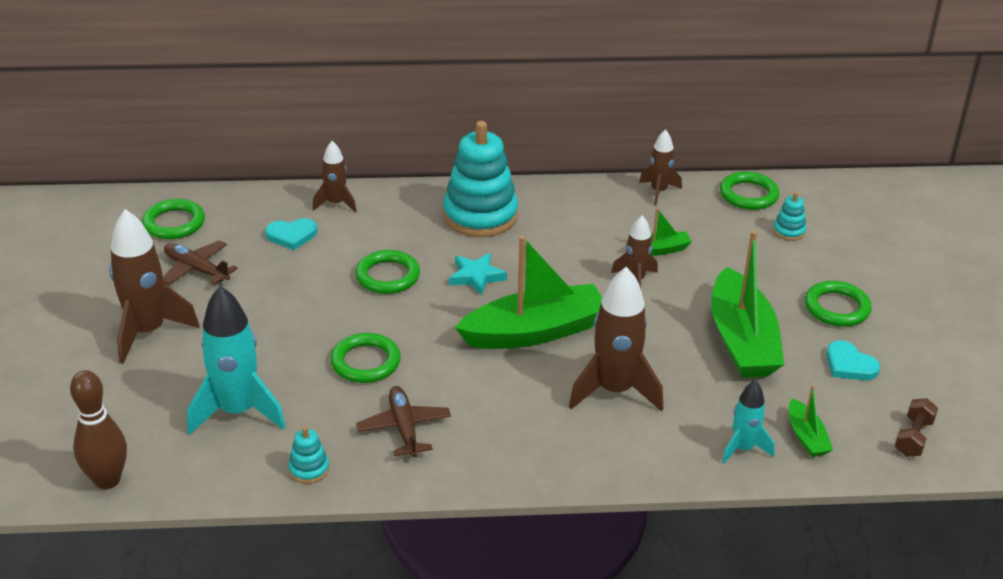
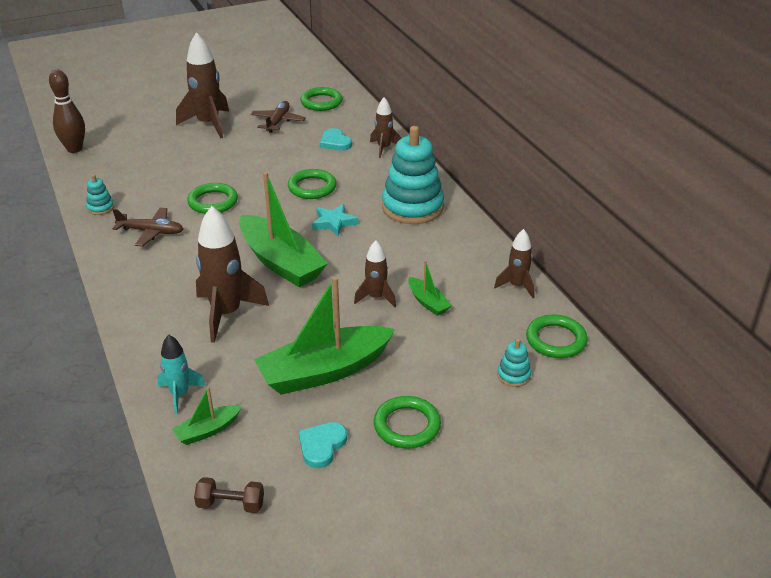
camera: 70 degrees right, 0 degrees up
turquoise rocket [187,286,286,435] -> none
brown plane [356,386,451,457] -> brown plane turned 45 degrees clockwise [113,208,183,247]

